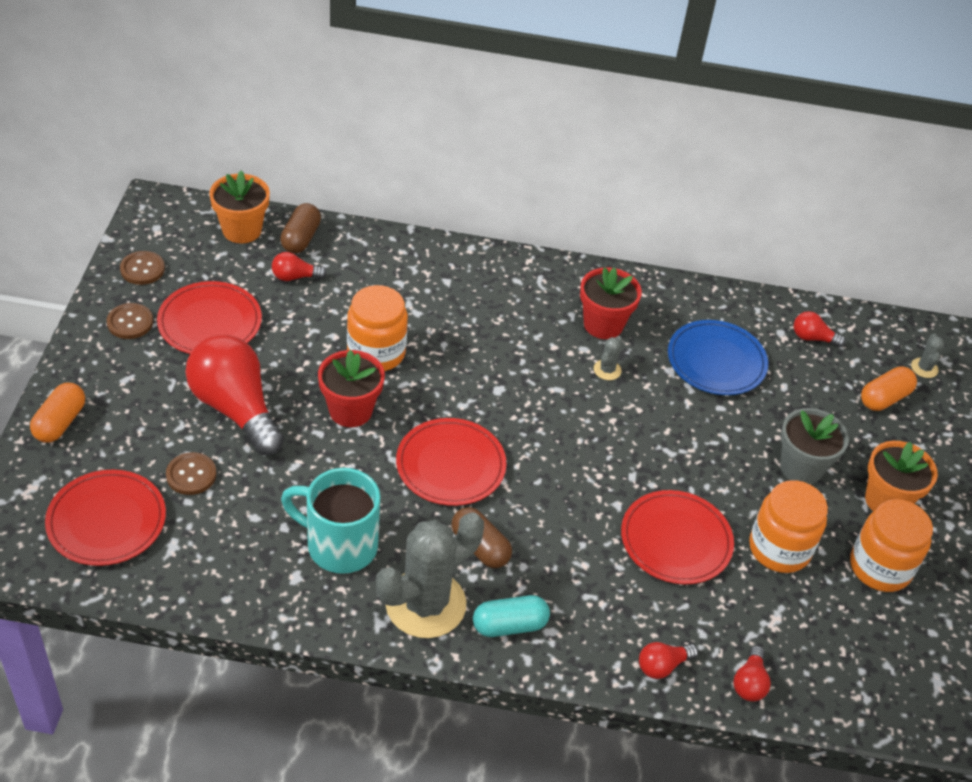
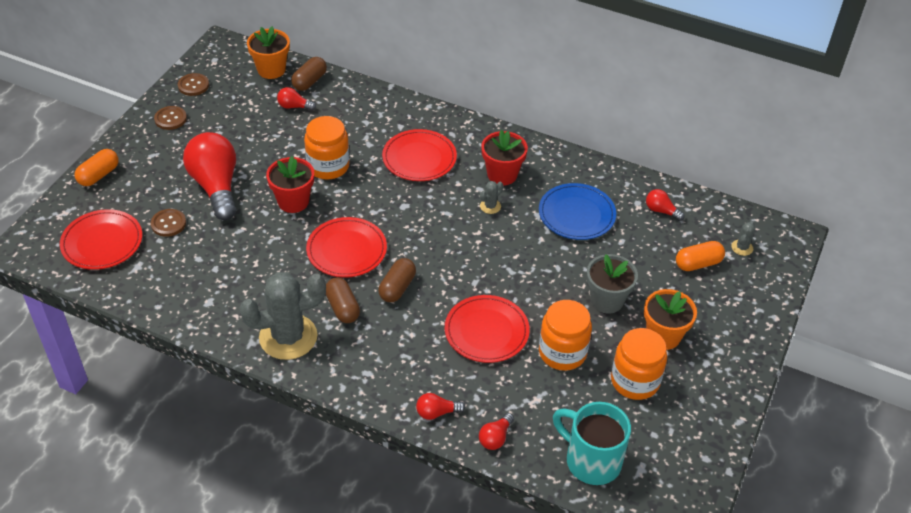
camera: 20 degrees right, 0 degrees up
red plate [157,281,262,354] -> red plate moved to [382,129,457,181]
turquoise mug [281,468,380,574] -> turquoise mug moved to [553,402,631,485]
turquoise capsule [473,595,550,637] -> none
none -> brown capsule [378,258,416,302]

